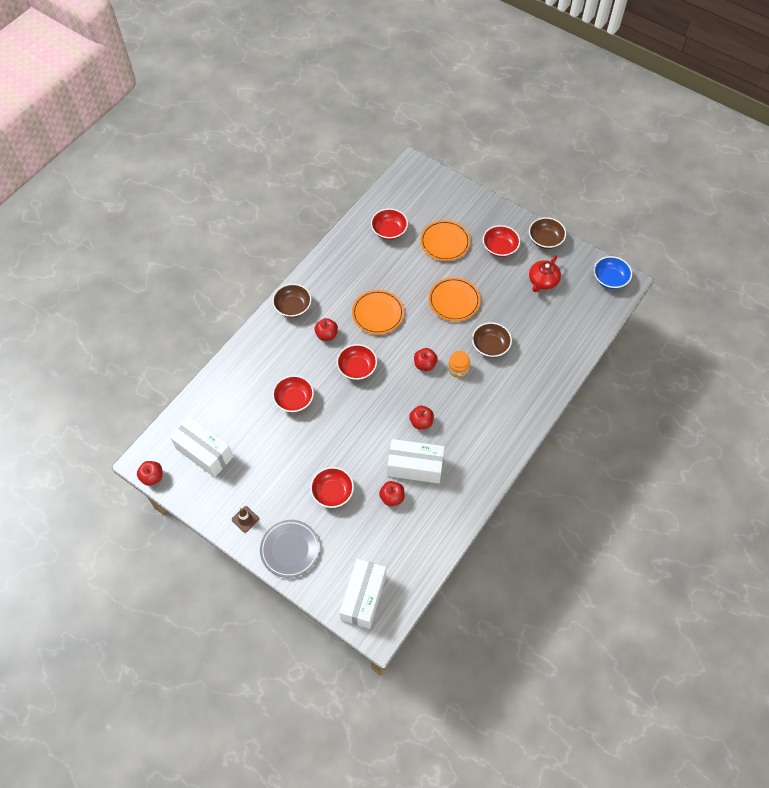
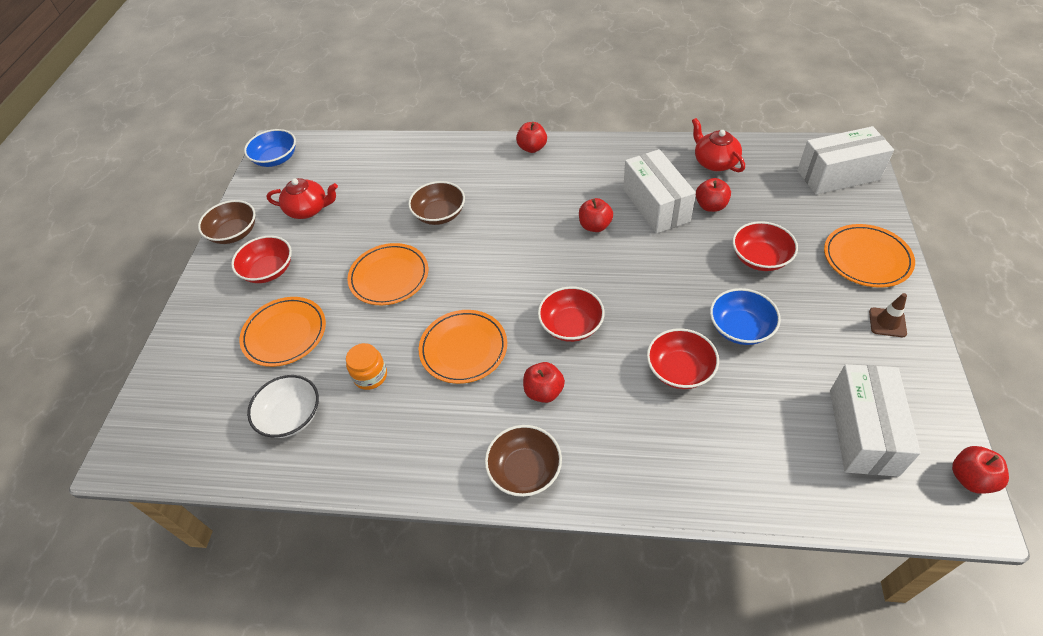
camera: 115 degrees left, 10 degrees down
grey plate [260,520,320,578] -> orange plate [824,224,915,288]
red bowl [371,208,408,240] -> white bowl [247,375,319,438]
red apple [414,348,438,371] -> red apple moved to [516,122,547,153]
orange jar [448,351,470,378] -> orange jar moved to [346,343,387,390]
none -> red teapot [692,118,745,172]
none -> blue bowl [710,288,781,345]

